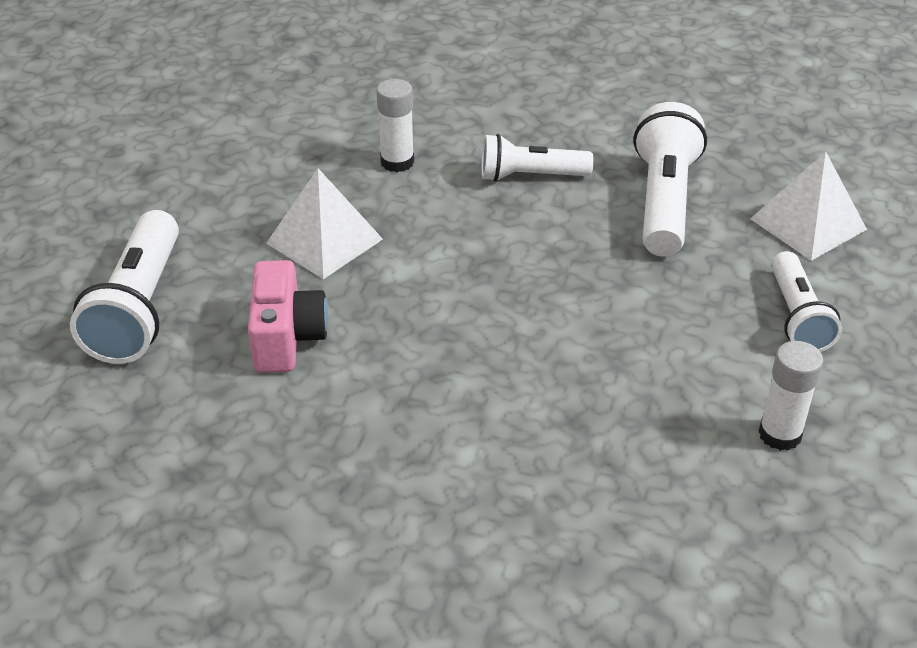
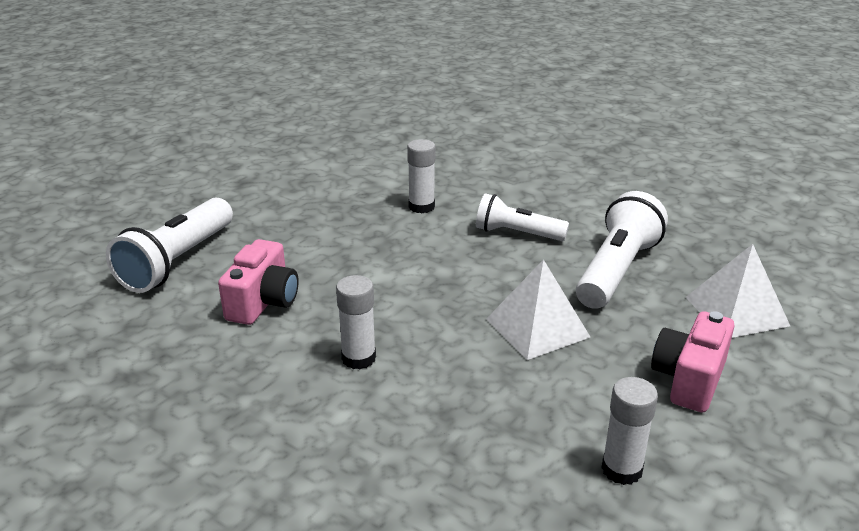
camera: 20 degrees right, 10 degrees down
white pyramid [266,168,383,279] -> white pyramid moved to [486,259,590,360]
white flashlight [772,251,842,352] -> pink camera [651,311,734,412]
none -> white glue stick [336,275,376,369]

